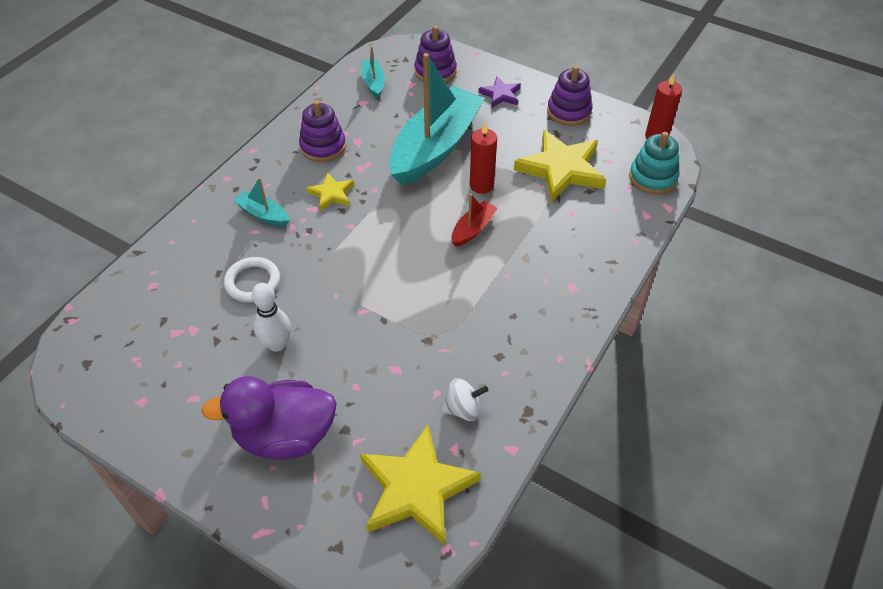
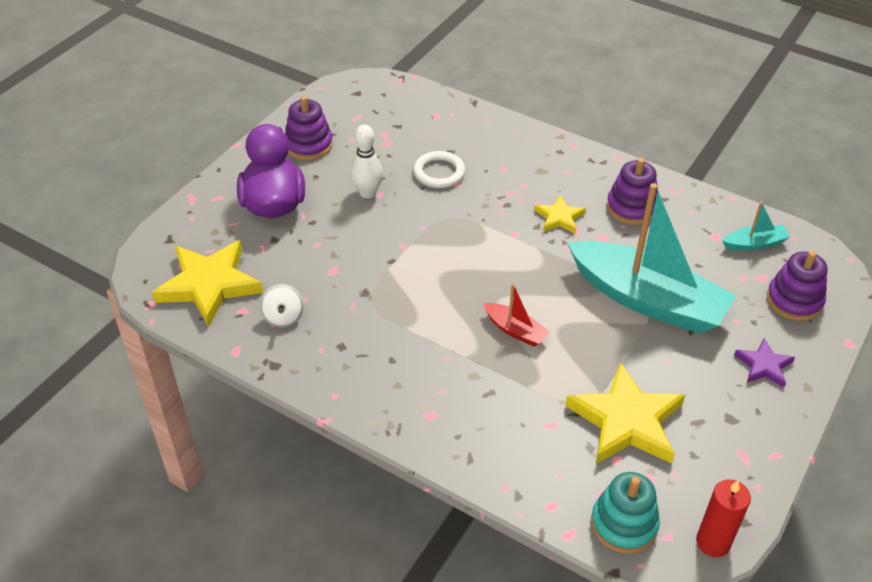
camera: 90 degrees right, 5 degrees down
turquoise boat [234,177,290,226] -> none
red candle [470,123,497,194] -> none
purple stacking toy [547,65,592,126] -> purple stacking toy moved to [285,96,333,160]

